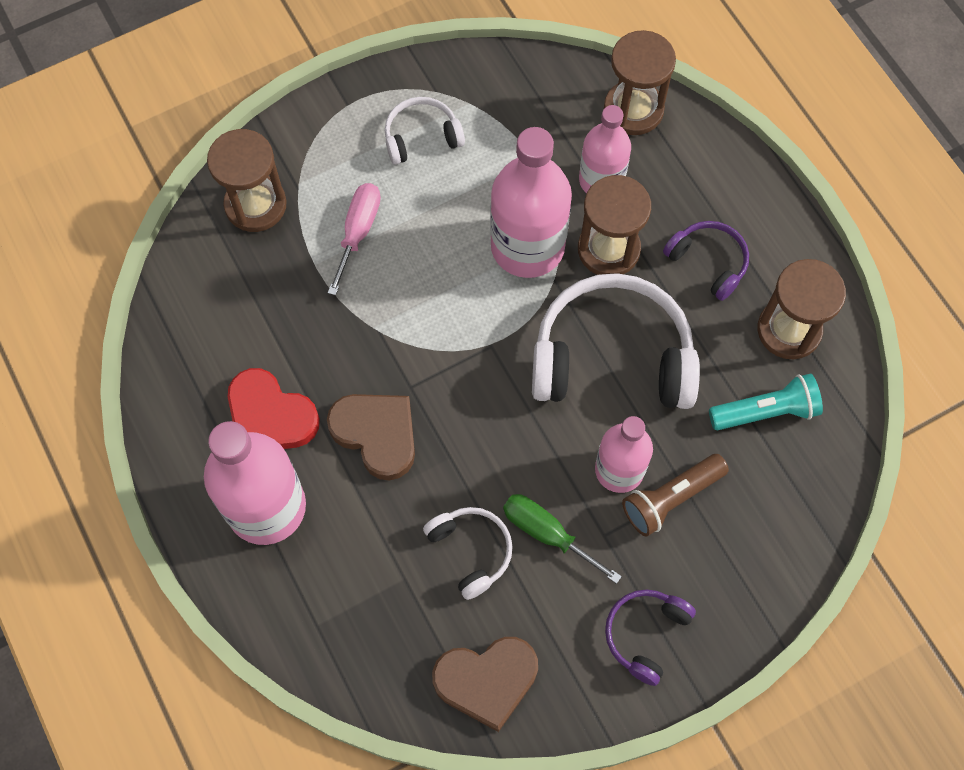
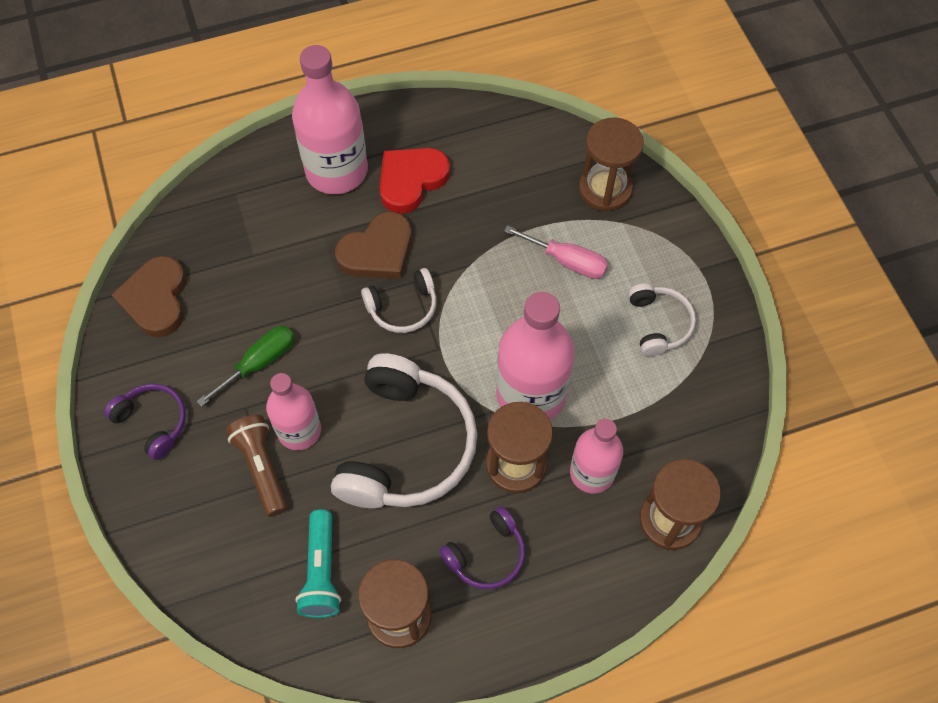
camera: 100 degrees right, 5 degrees down
white headphones [423,507,513,600] -> white headphones moved to [361,268,437,333]

